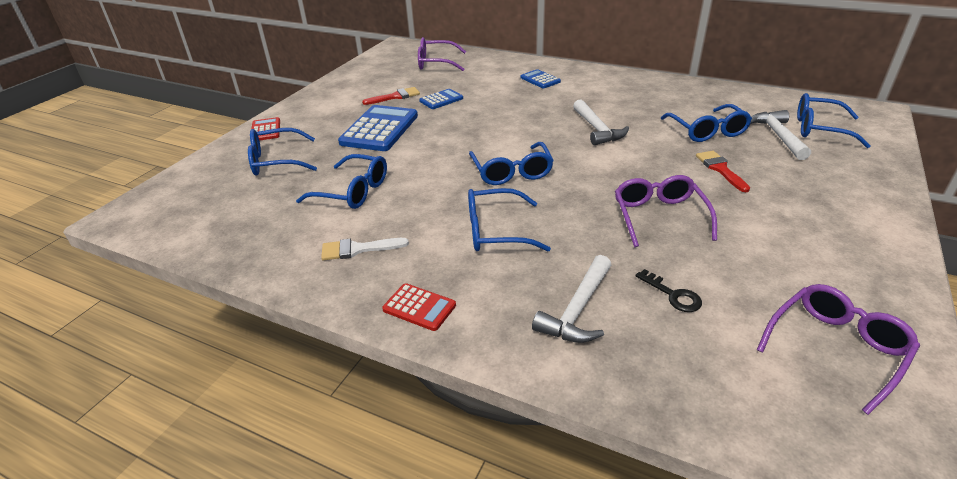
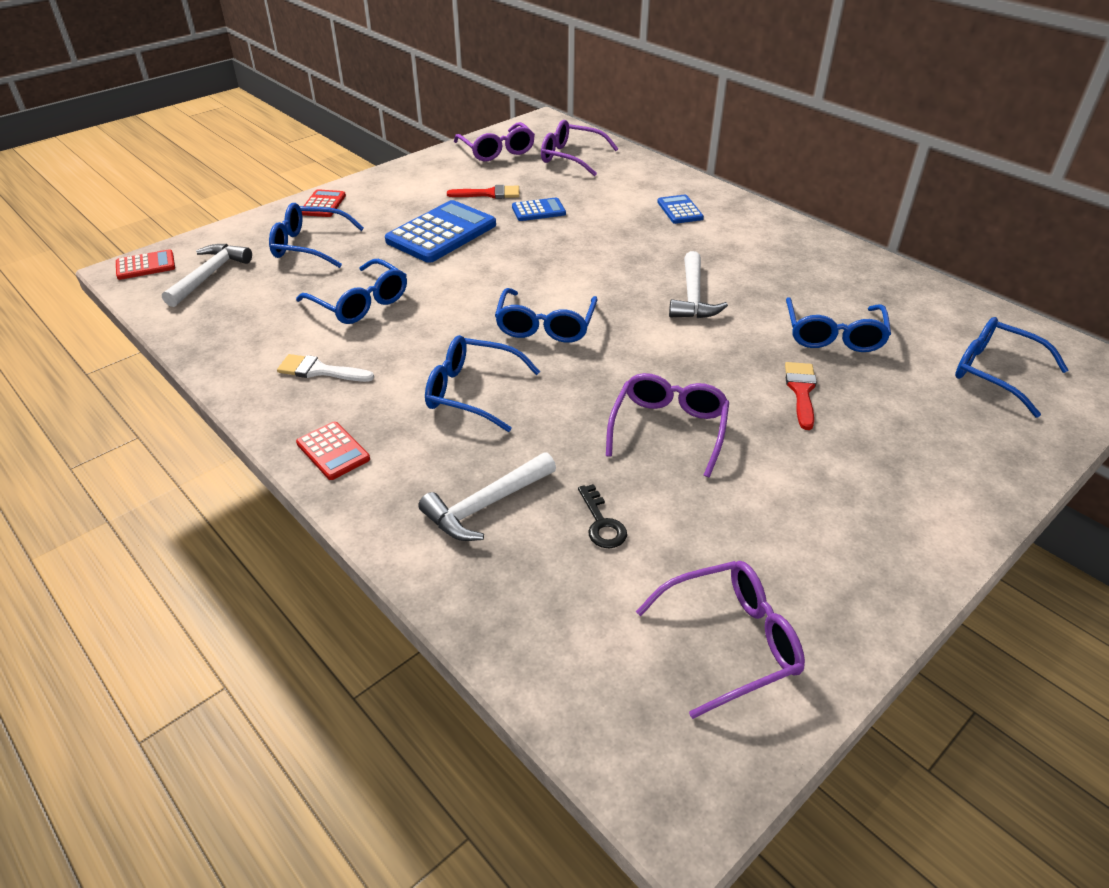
camera: 20 degrees right, 5 degrees up
white hammer [750,110,811,160] -> white hammer moved to [162,244,252,307]
none -> red calculator [116,249,175,280]
none -> purple glasses [454,122,535,161]

